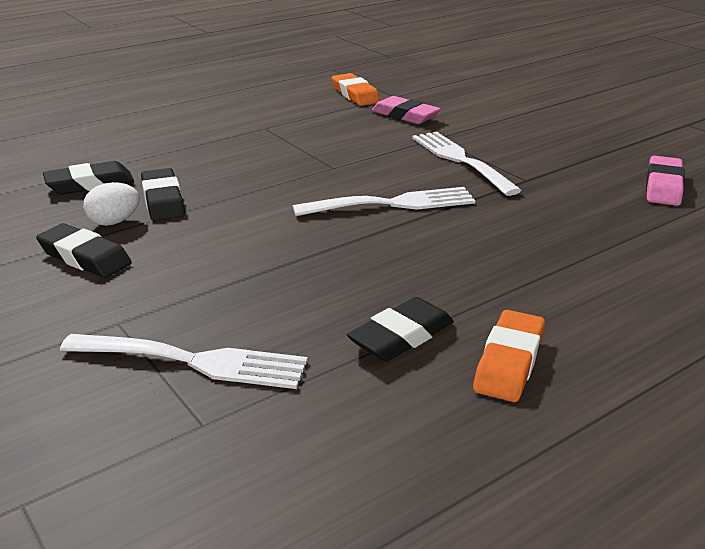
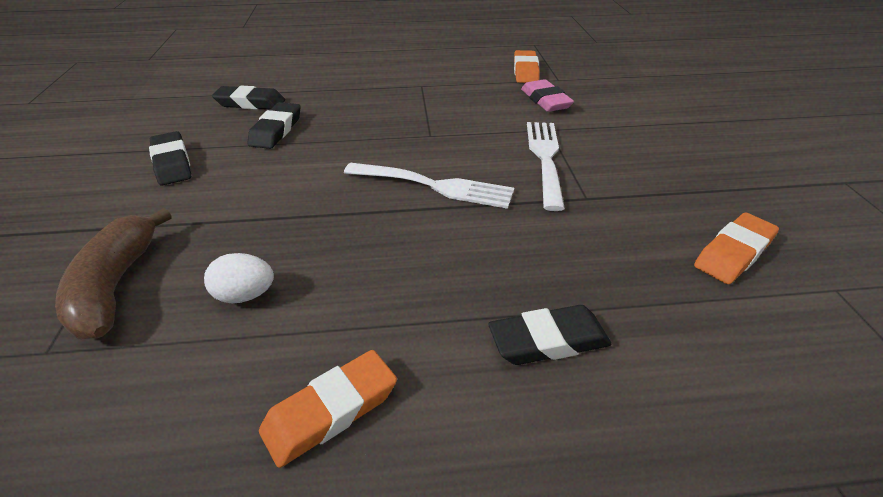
camera: 30 degrees right, 10 degrees up
white fork [60,334,308,389] -> brown banana [55,208,172,339]
white egg [83,182,140,226] -> white egg moved to [204,253,274,303]
black eraser [347,297,454,362] -> black eraser moved to [488,305,611,365]
pink eraser [646,156,685,206] -> orange eraser [694,212,779,284]

